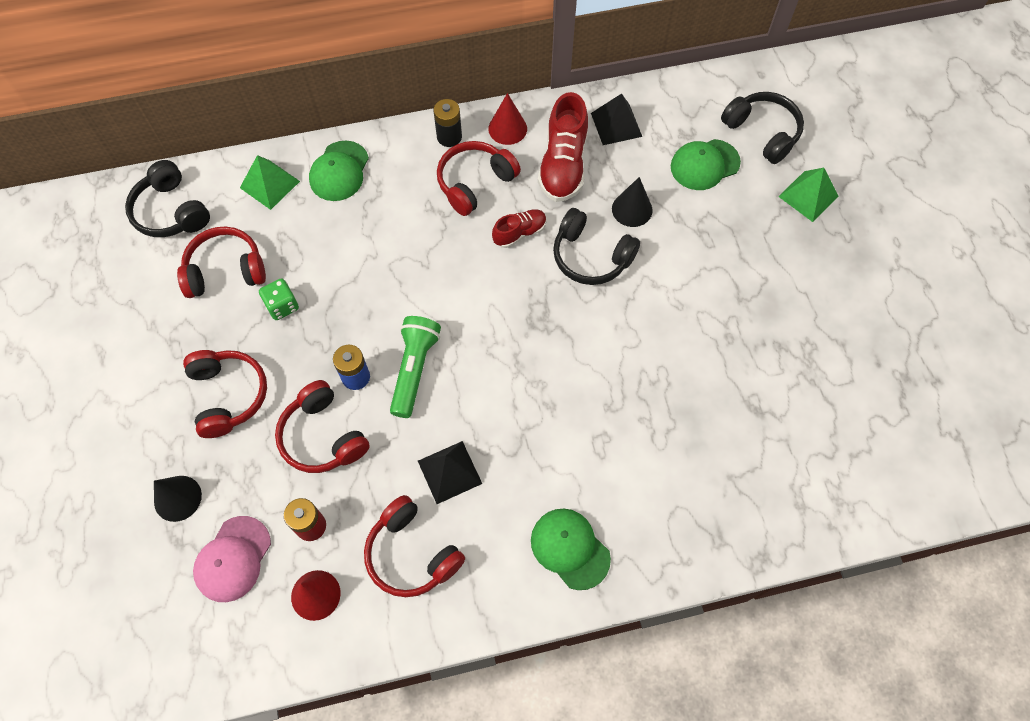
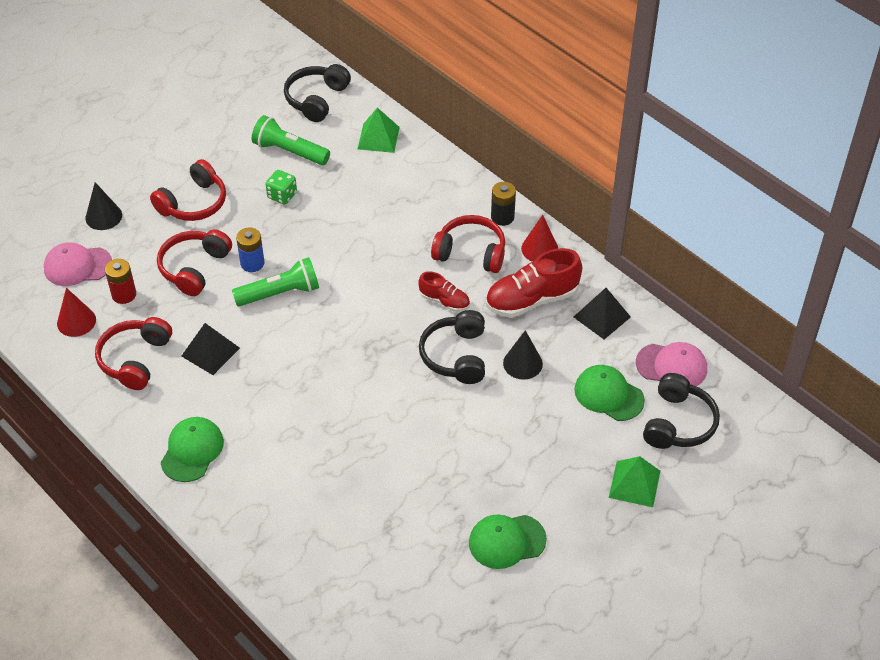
camera: 60 degrees right, 15 degrees down
red headphones [177,226,266,298] -> green flashlight [252,115,330,165]
green cap [309,141,369,201] -> green cap moved to [469,514,547,569]
none -> pink cap [636,342,707,386]

